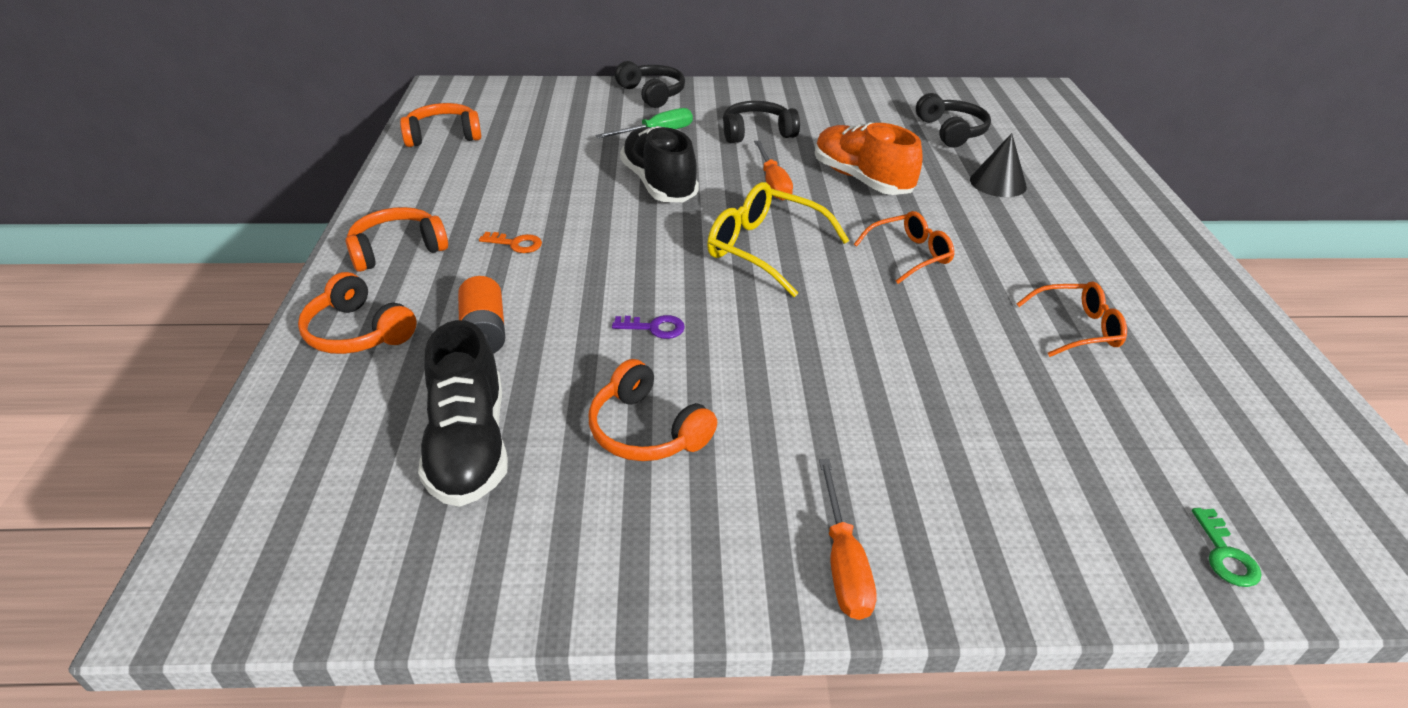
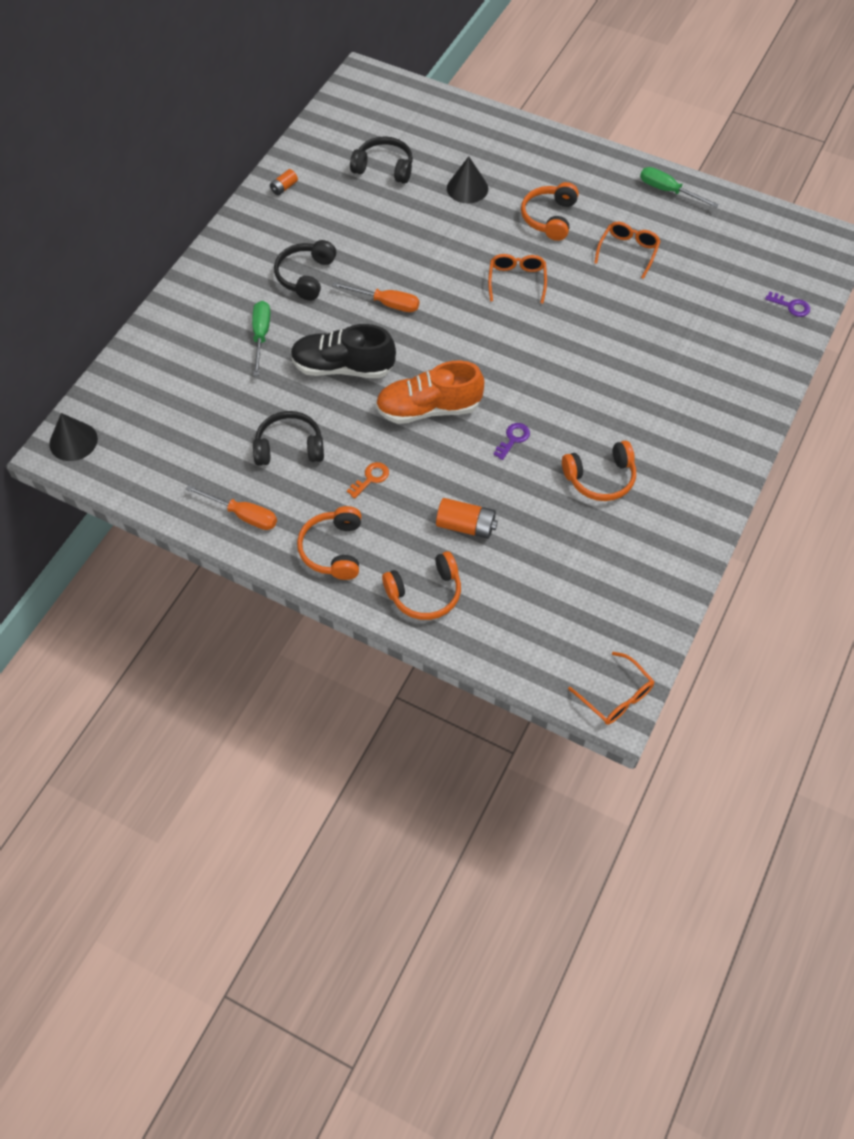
camera: 60 degrees left, 20 degrees up
orange headphones [400,103,482,147] -> orange headphones moved to [521,182,579,241]
black shoe [418,320,508,507] -> none
black headphones [615,61,685,108] -> black headphones moved to [253,411,324,466]
yellow glasses [707,182,850,297] -> none
orange shoe [815,122,923,195] -> orange shoe moved to [375,361,484,424]
orange screwdriver [819,459,877,620] -> orange screwdriver moved to [186,485,277,530]
green key [1192,508,1262,587] -> purple key [765,292,810,317]
none -> black cone [49,413,98,461]
none -> orange battery [270,169,298,195]
none -> orange glasses [568,652,655,725]
none -> green screwdriver [640,167,719,208]

